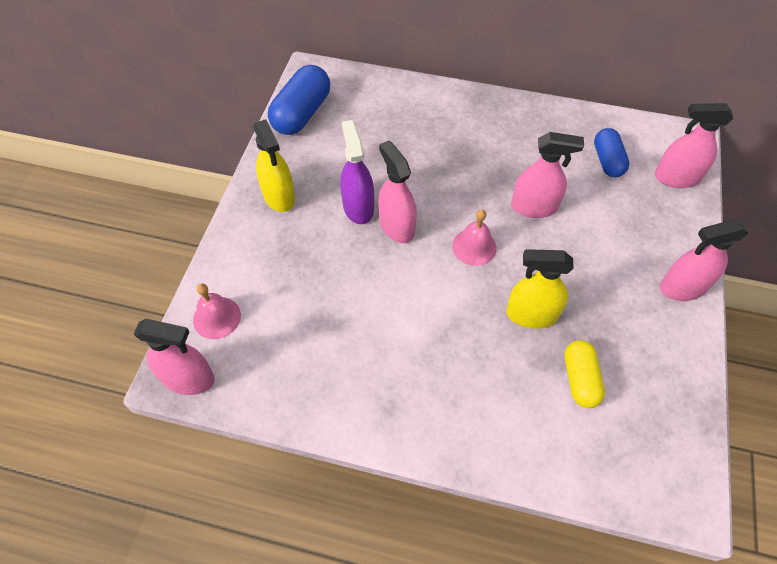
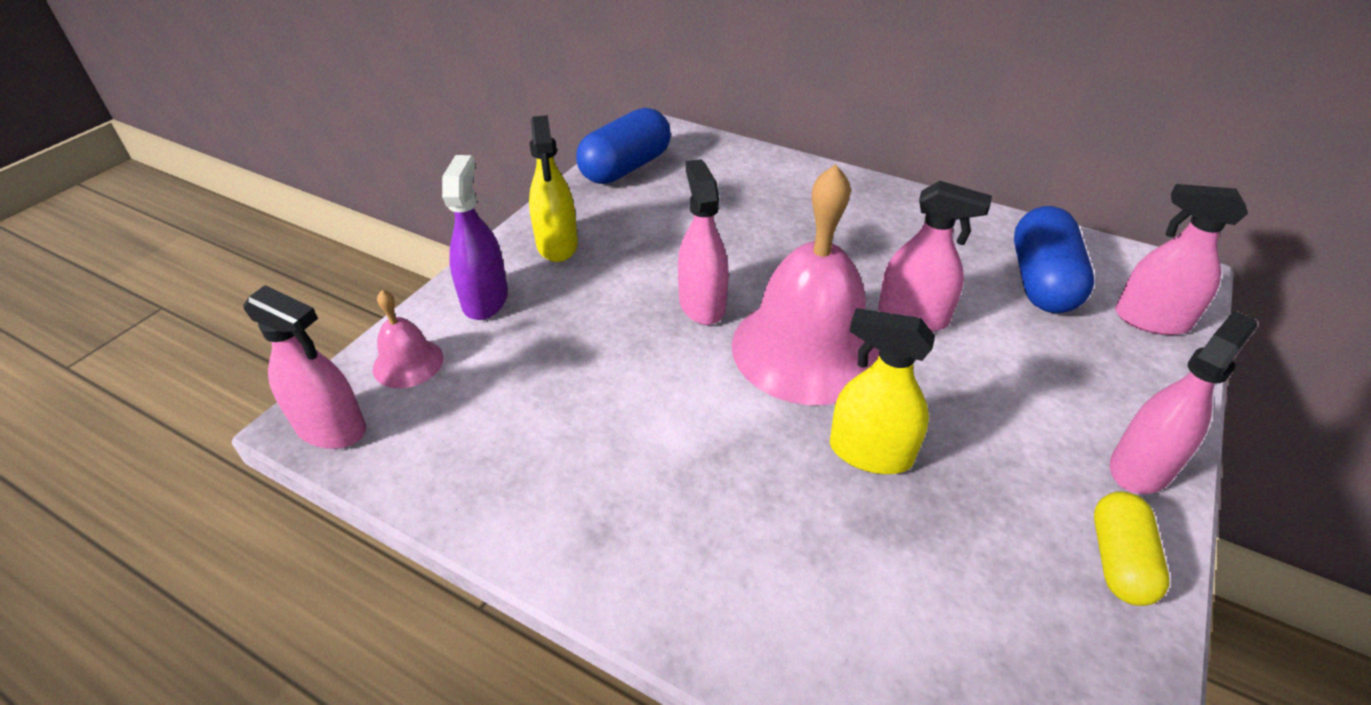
camera: 15 degrees right, 15 degrees down
purple spray bottle [340,120,374,224] -> purple spray bottle moved to [442,155,508,320]
pink bell [452,209,497,266] -> pink bell [732,164,880,405], size x2.23
yellow capsule [564,340,605,408] -> yellow capsule moved to [1094,491,1169,606]
blue capsule [594,128,629,177] -> blue capsule [1014,206,1094,313], size x1.58
pink spray bottle [660,219,748,301] -> pink spray bottle turned 135 degrees clockwise [1110,310,1257,494]

